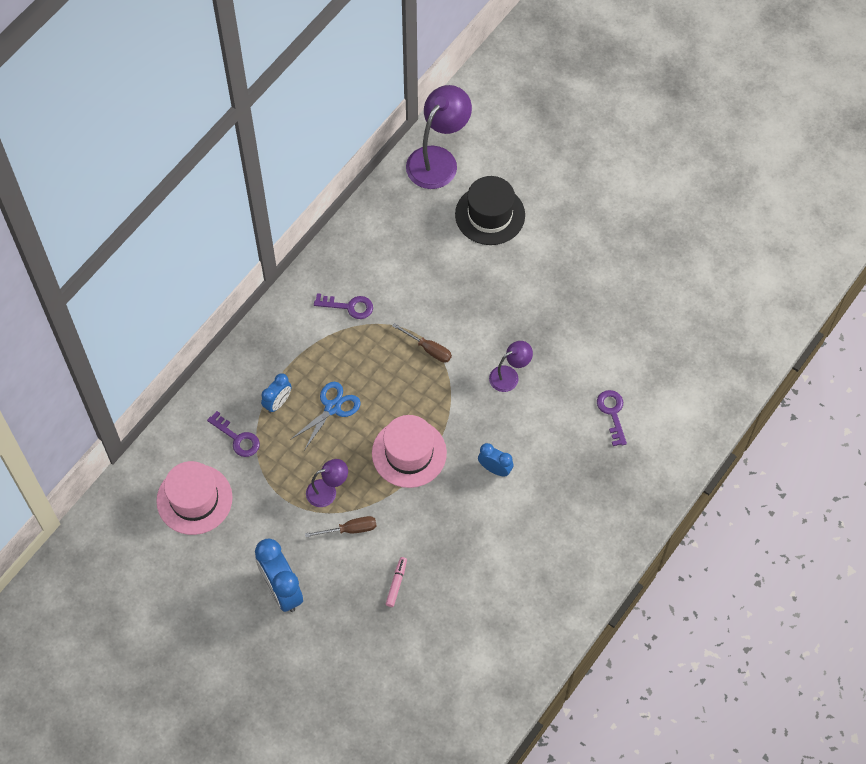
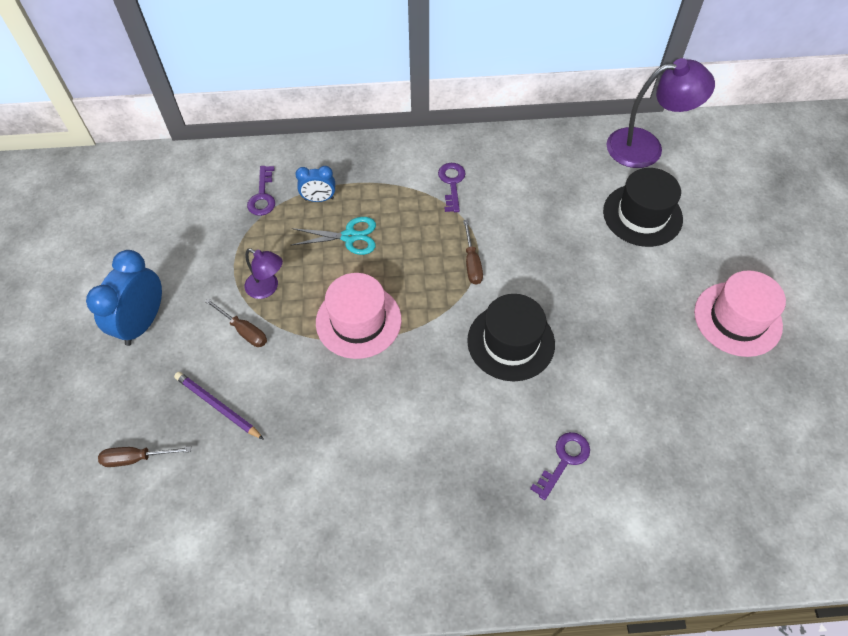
camera: 50 degrees right, 5 degrees down
pink hat [156,461,233,535] -> pink hat moved to [694,270,786,357]
blue scissors [290,382,360,450] -> turquoise scissors [292,217,376,255]
purple key [314,293,373,319] -> purple key turned 150 degrees counterclockwise [438,163,465,212]
pink marker [386,557,407,607] -> purple pencil [174,372,264,440]
blue clock [478,443,514,477] -> none
purple lamp [489,341,533,392] -> black hat [467,294,555,381]
none -> brown screwdriver [98,446,191,467]

